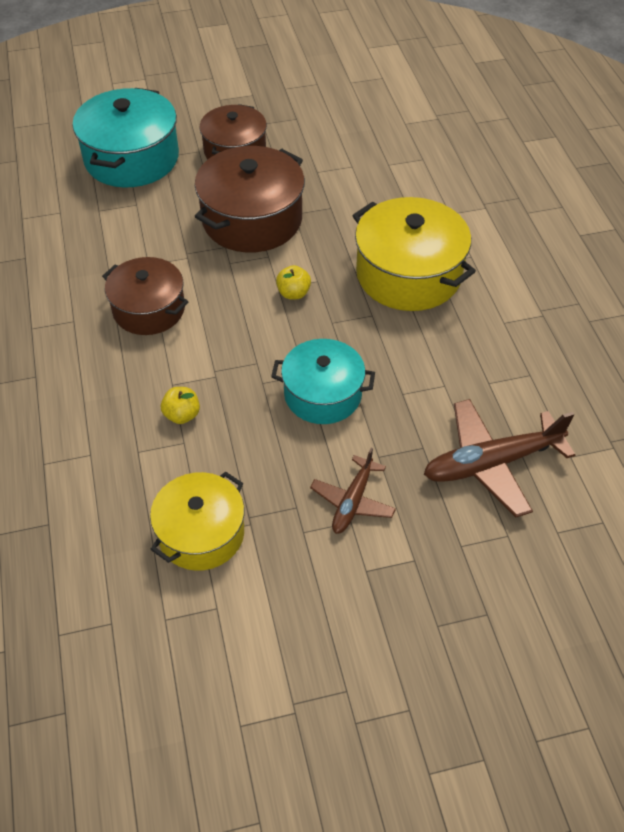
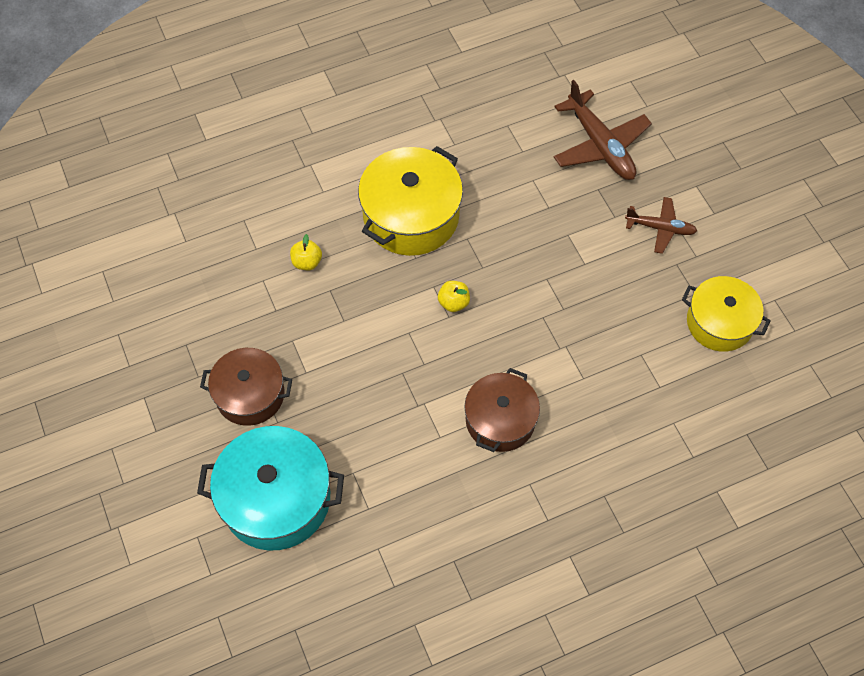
camera: 100 degrees left, 10 degrees up
yellow apple [161,387,200,424] -> yellow apple moved to [290,234,322,270]
brown pot [195,146,305,252] -> none
turquoise pot [271,339,375,424] -> none

